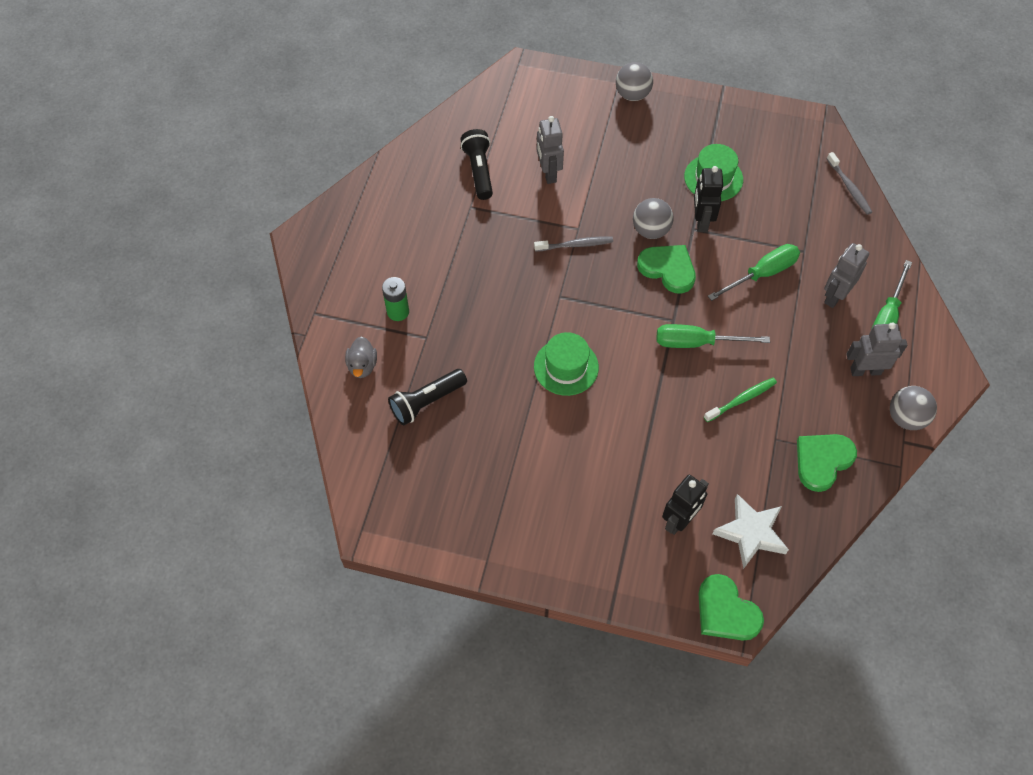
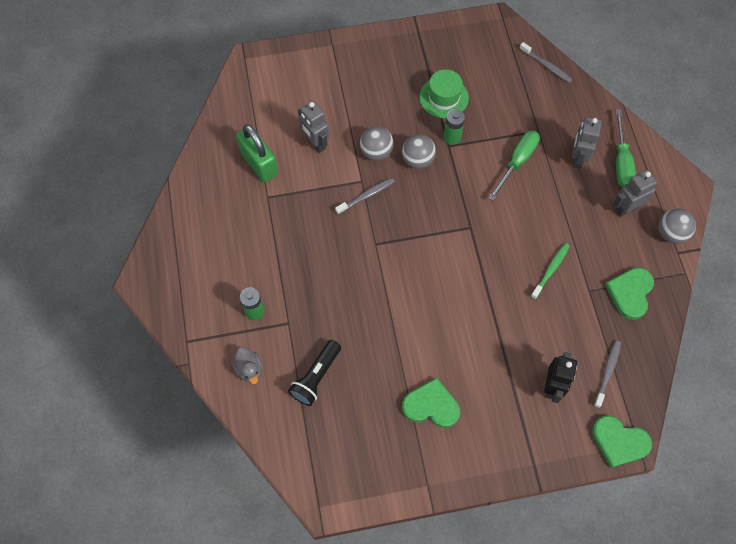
camera: 25 degrees left, 5 degrees up
black flashlight [460,129,493,200] -> green padlock [236,124,278,182]
green hat [534,332,599,396] -> none
grey ball [616,62,653,101] -> grey ball moved to [360,126,394,161]
green heart [637,245,696,293] -> green heart moved to [402,378,460,428]
green screwdriver [656,324,770,348] -> none
black robot [694,166,723,232] -> green battery [443,109,465,145]
white star [712,494,789,569] -> grey toothbrush [594,340,621,408]

